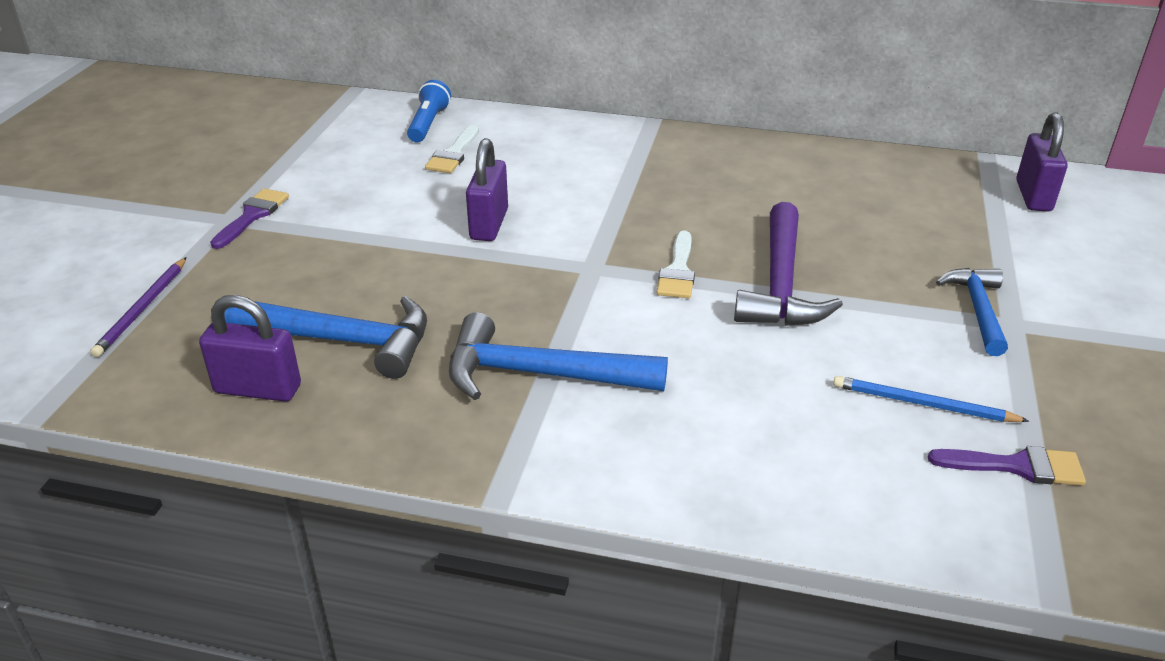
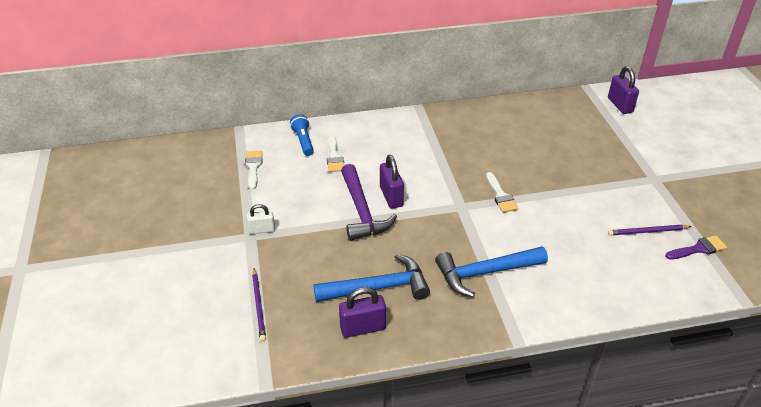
camera: 25 degrees left, 5 degrees up
purple brush [210,188,289,249] -> white padlock [247,204,275,234]
purple hammer [734,202,843,326] -> purple hammer moved to [341,164,397,241]
blue pencil [833,376,1029,422] -> purple pencil [608,225,692,236]
blue hammer [936,268,1008,356] -> none
none -> white brush [245,151,262,190]

